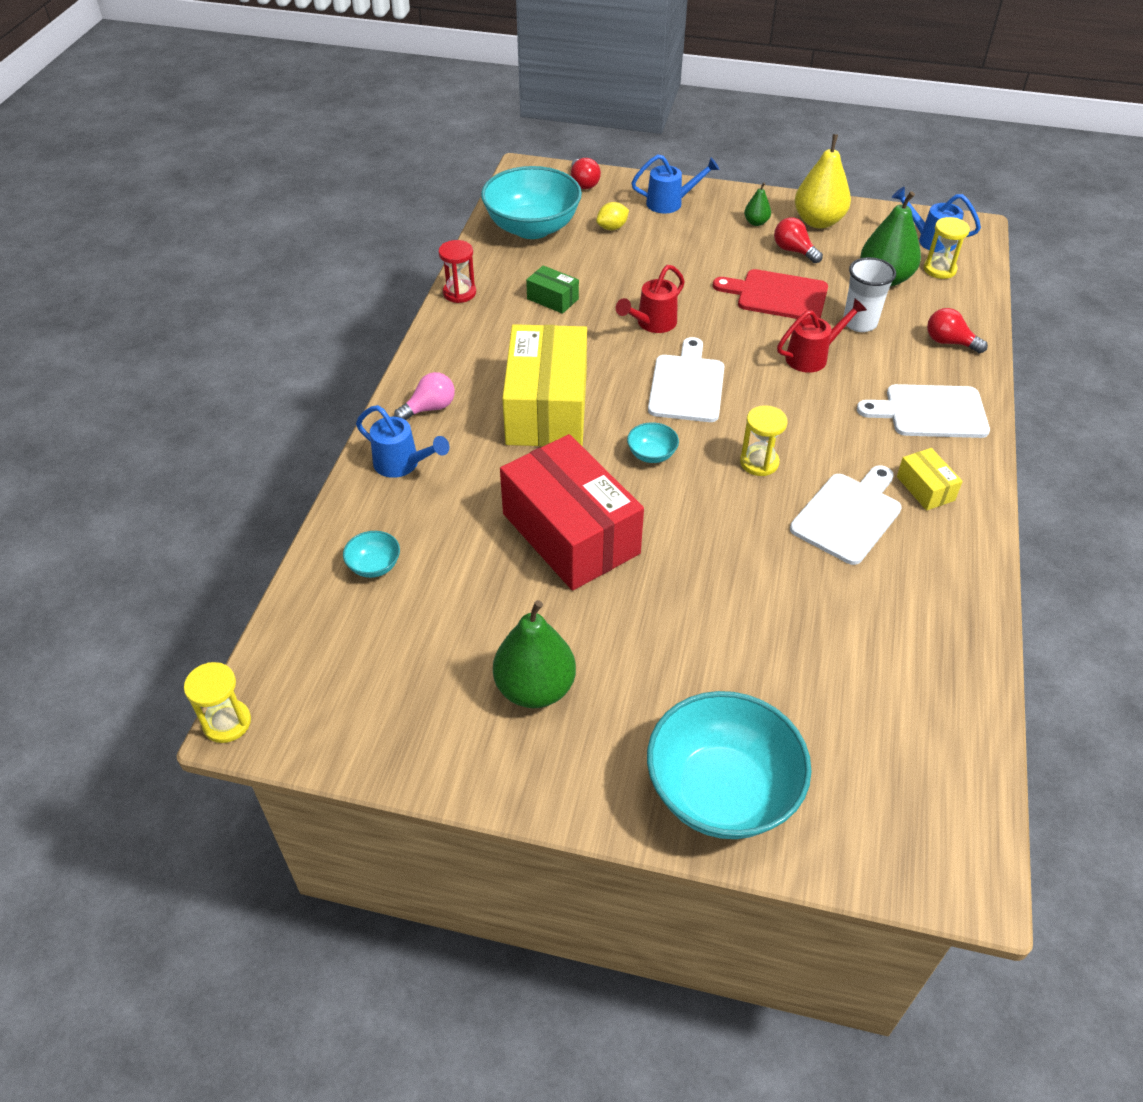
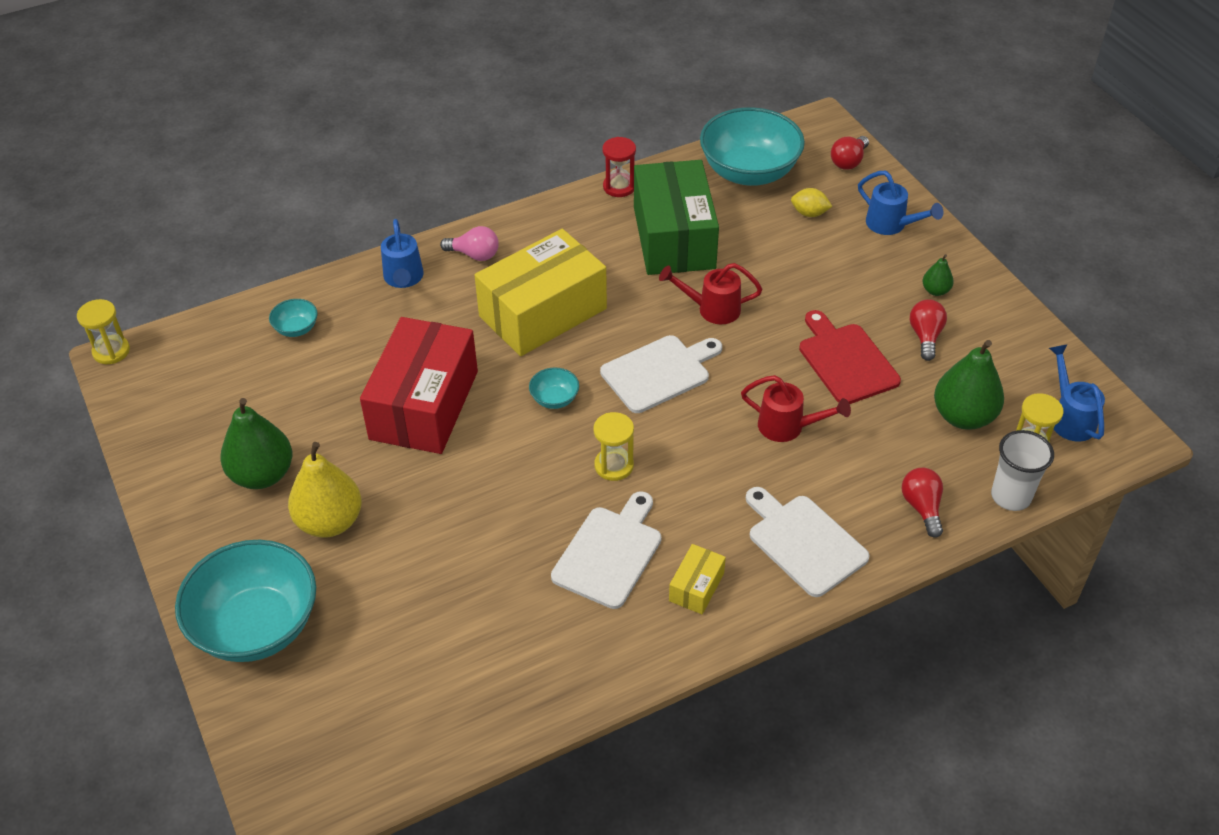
camera: 50 degrees right, 0 degrees up
green box [526,265,579,314] -> green box [634,160,719,275], size x2.32
white cutting board [790,465,902,565] -> white cutting board turned 60 degrees counterclockwise [551,491,662,609]
yellow pear [795,134,851,229] -> yellow pear moved to [288,442,362,538]
white cup [843,257,896,332] -> white cup moved to [991,430,1054,511]

